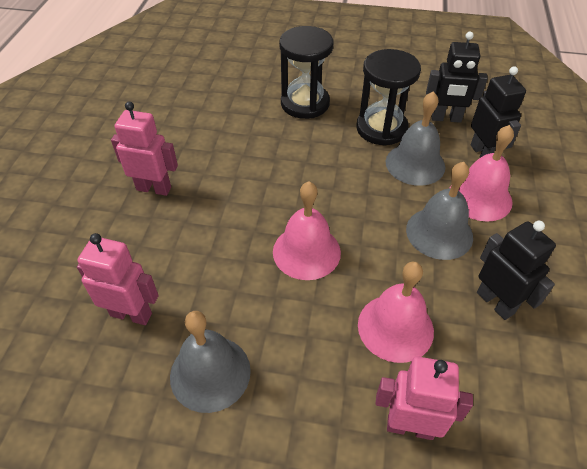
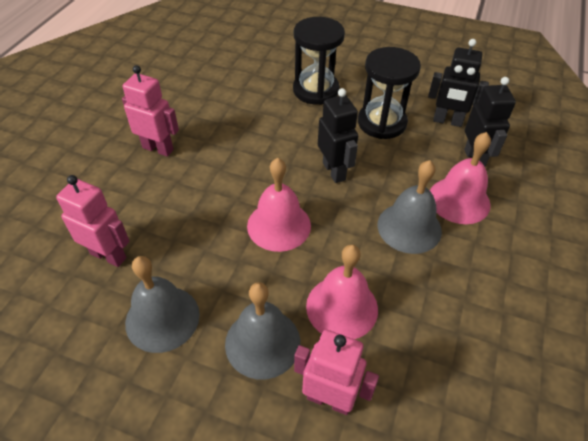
camera: 10 degrees right, 0 degrees up
grey bell [386,91,445,186] -> grey bell moved to [225,282,300,380]
black robot [477,221,556,320] -> black robot moved to [318,88,358,183]

